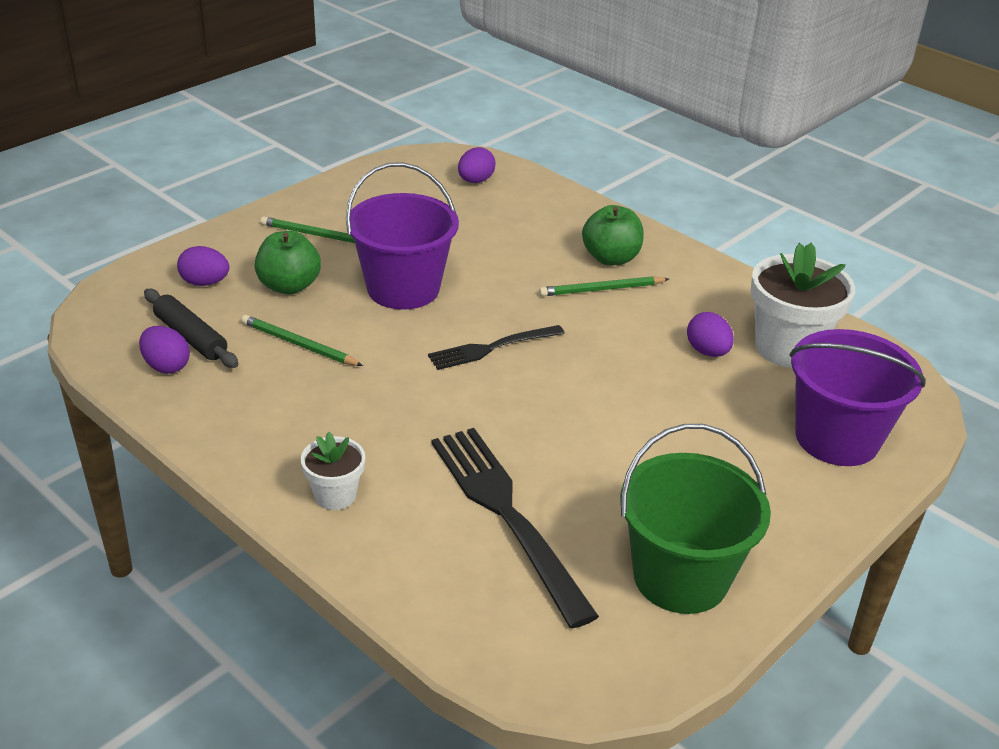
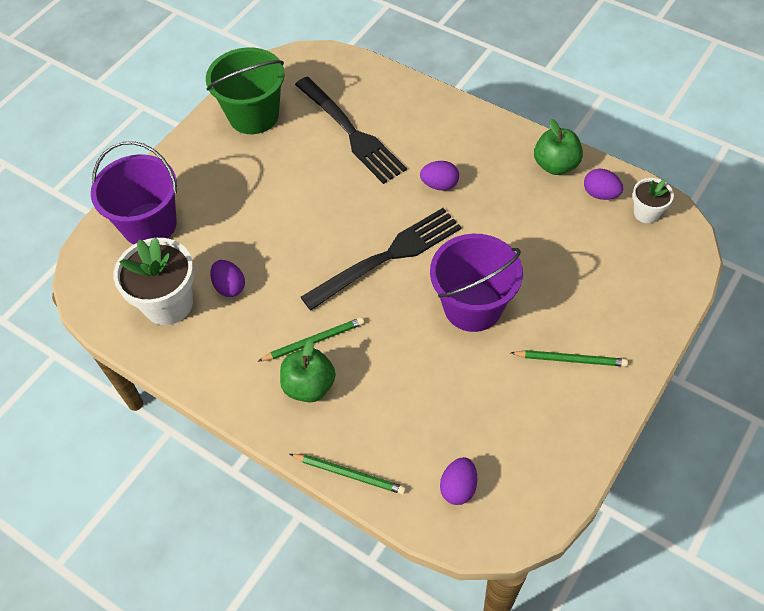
camera: 175 degrees right, 20 degrees up
black rolling pin [144,289,238,368] -> none
purple egg [177,246,229,286] -> purple egg moved to [420,161,459,190]
green pencil [241,315,363,366] -> green pencil moved to [290,454,406,495]
green apple [254,231,321,295] -> green apple moved to [534,119,583,175]
white flower pot [301,432,365,510] -> white flower pot moved to [633,178,674,223]
black fork [428,325,565,370] -> black fork [301,208,462,310], size x1.71

